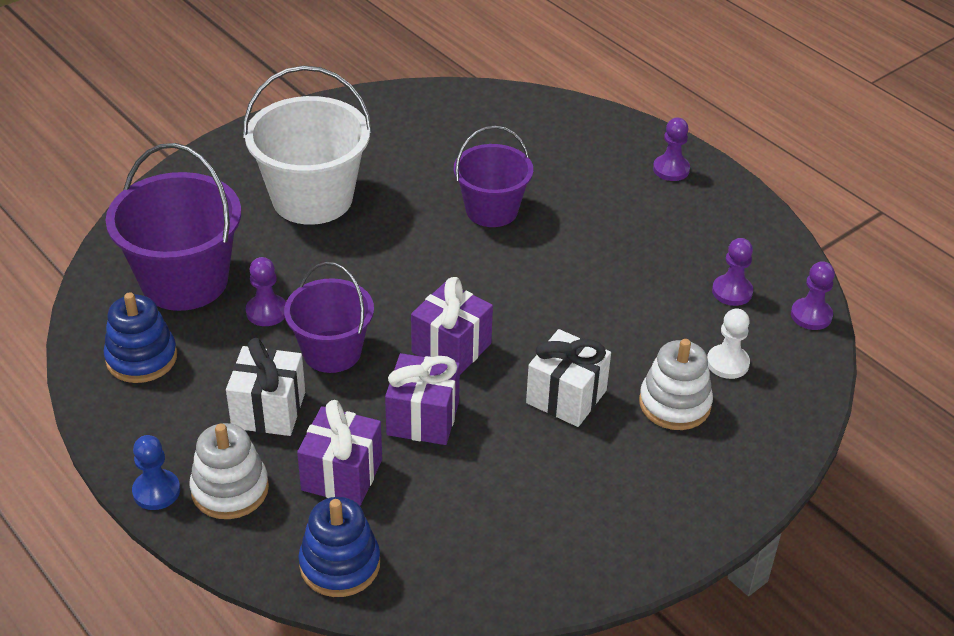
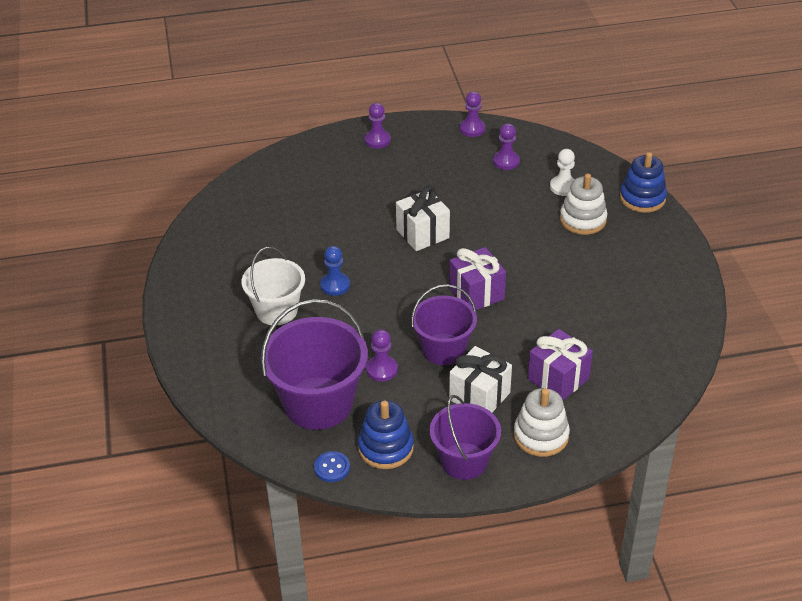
camera: 60 degrees left, 0 degrees up
blue pawn [132,435,180,510] -> blue pawn moved to [320,246,350,296]
white bucket [243,65,372,225] -> white bucket [242,247,305,325], size x0.65
blue stacking toy [299,497,380,597] -> blue stacking toy moved to [620,152,667,213]
purple gift [385,353,460,445] -> none
purple bucket [454,126,533,227] -> purple bucket moved to [429,395,501,480]
white gift [526,329,611,427] -> white gift moved to [396,186,450,251]
purple pawn [791,261,835,330] -> purple pawn moved to [460,92,486,137]
none -> blue button [314,451,350,482]

